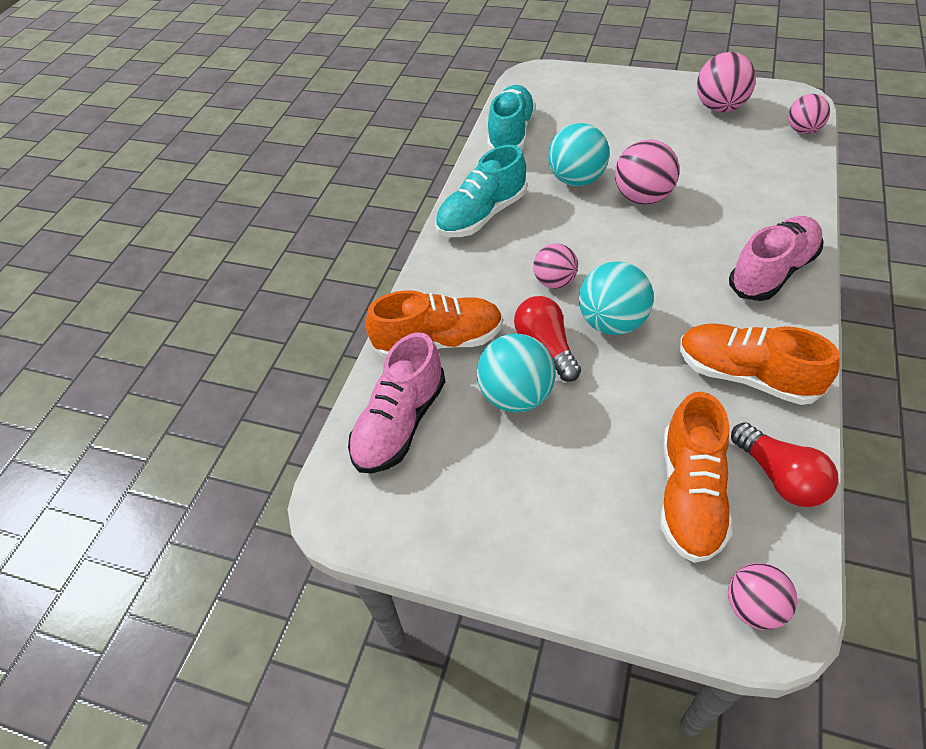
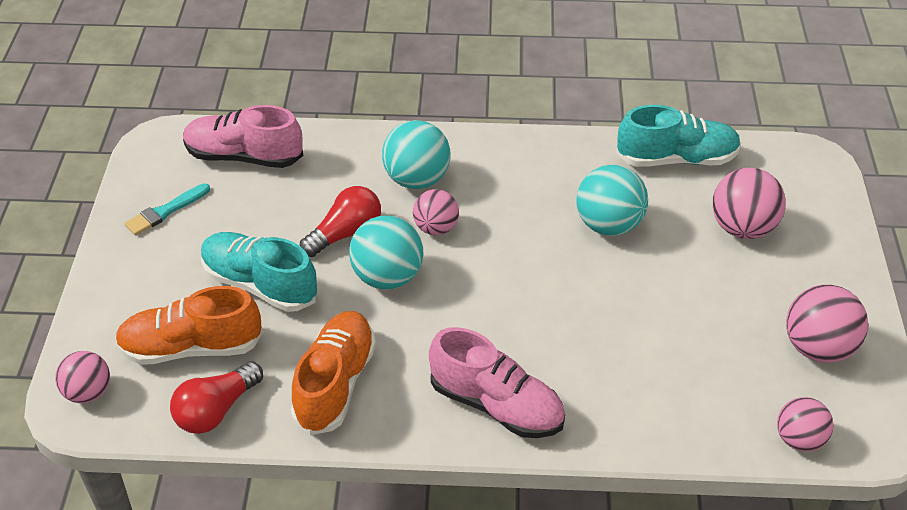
camera: 70 degrees right, 5 degrees down
orange shoe [366,290,503,358] -> none
turquoise shoe [435,145,527,237] -> turquoise shoe moved to [201,232,318,312]
turquoise ball [477,333,556,412] -> turquoise ball moved to [382,120,451,189]
pink ball [615,139,680,205] -> pink ball moved to [713,168,786,239]
none -> turquoise brush [124,183,210,236]

